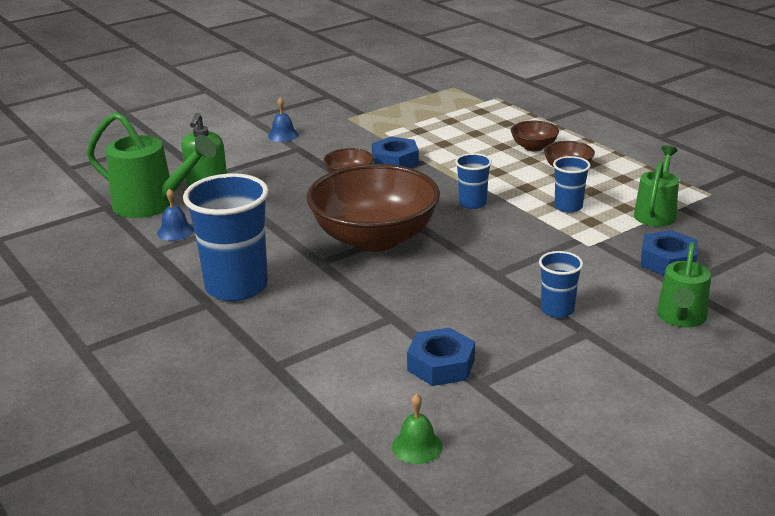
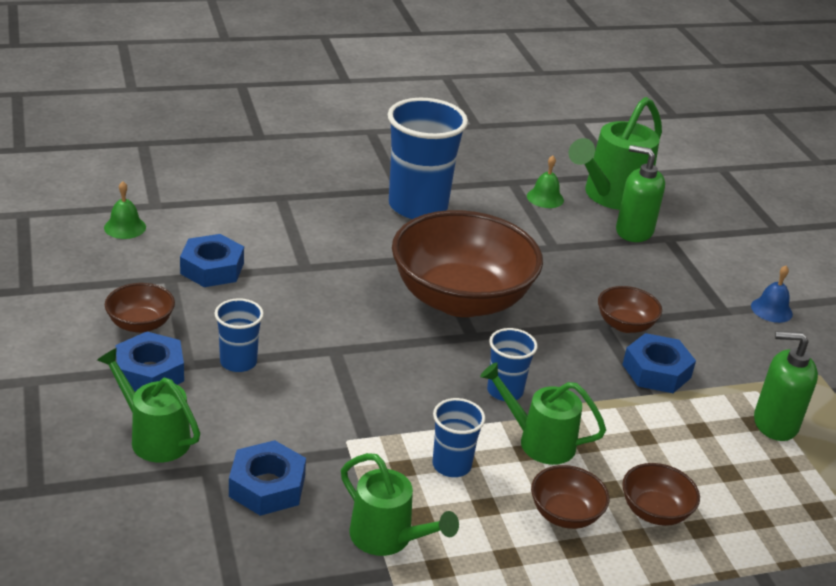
camera: 105 degrees right, 5 degrees up
blue bell [157,188,194,241] -> green bell [527,156,564,208]
none -> brown bowl [105,283,175,333]
none -> blue nut [116,331,184,391]
none -> green watering can [480,362,606,465]
none -> green soap dispenser [754,331,818,441]

